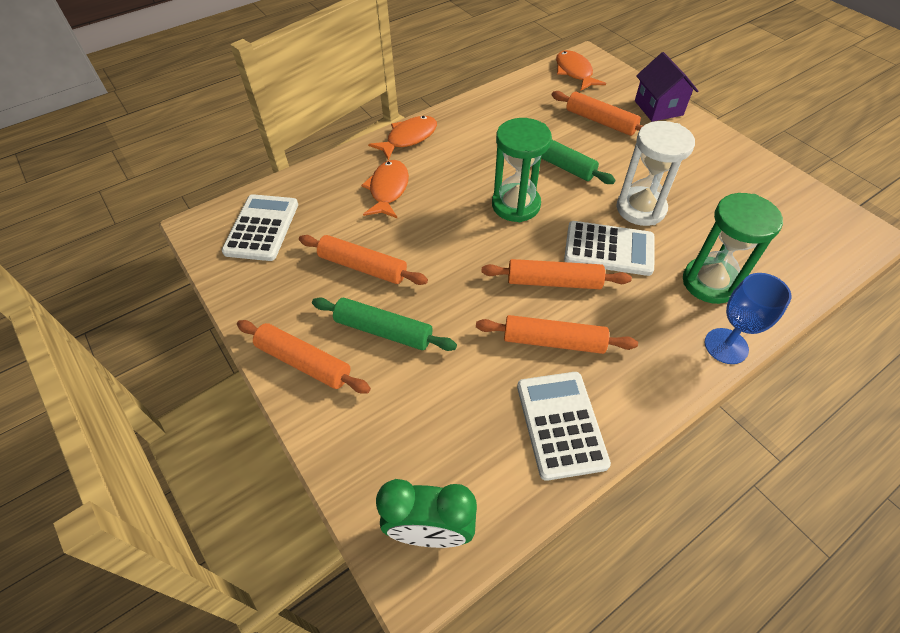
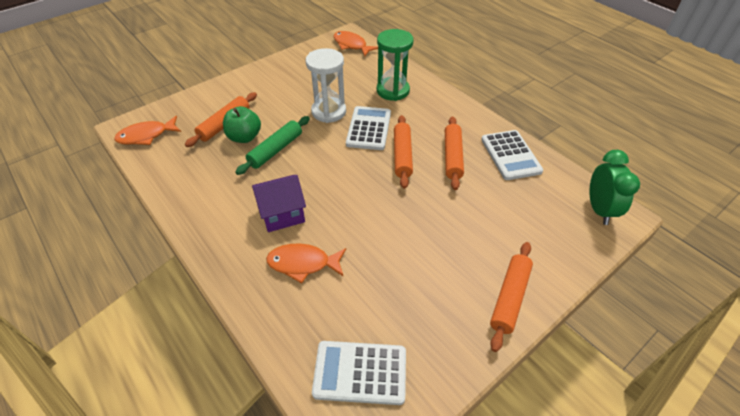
camera: 95 degrees left, 5 degrees down
orange rolling pin [299,235,428,285] -> none
green rolling pin [312,297,457,351] -> none
orange fish [368,116,437,160] -> orange fish moved to [334,31,378,56]
green hourglass [492,118,552,222] -> none
white calculator [517,372,611,481] -> white calculator turned 90 degrees counterclockwise [481,130,543,180]
purple house [635,52,698,122] -> purple house moved to [252,175,306,232]
blue goblet [705,273,791,364] -> none
none -> green apple [223,106,261,143]

